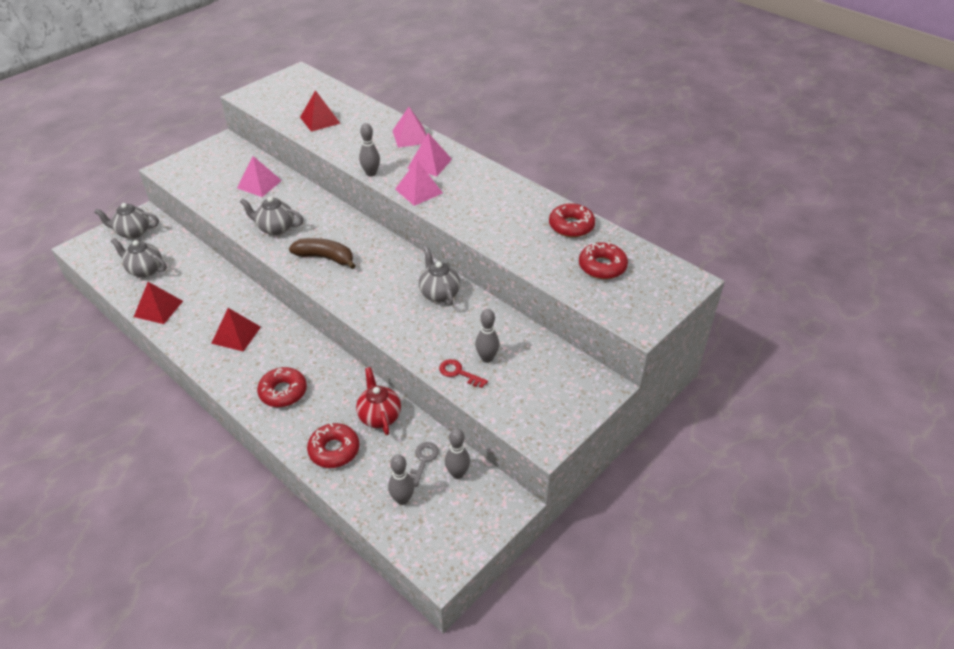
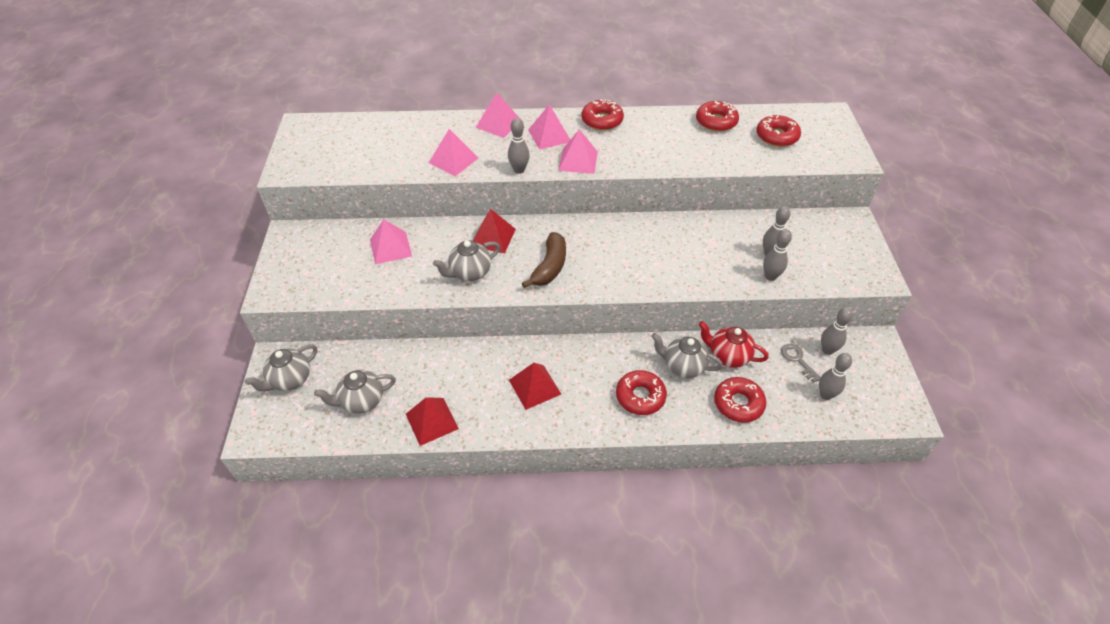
camera: 45 degrees left, 5 degrees up
brown banana [289,238,356,269] -> brown banana turned 135 degrees clockwise [522,232,566,288]
red pyramid [300,90,341,132] -> red pyramid moved to [473,209,516,253]
grey teapot [419,248,460,306] -> grey teapot moved to [651,333,723,378]
red key [439,359,488,388] -> grey bowling pin [763,229,792,281]
none -> pink pyramid [429,129,478,176]
none -> red donut [582,99,624,130]

